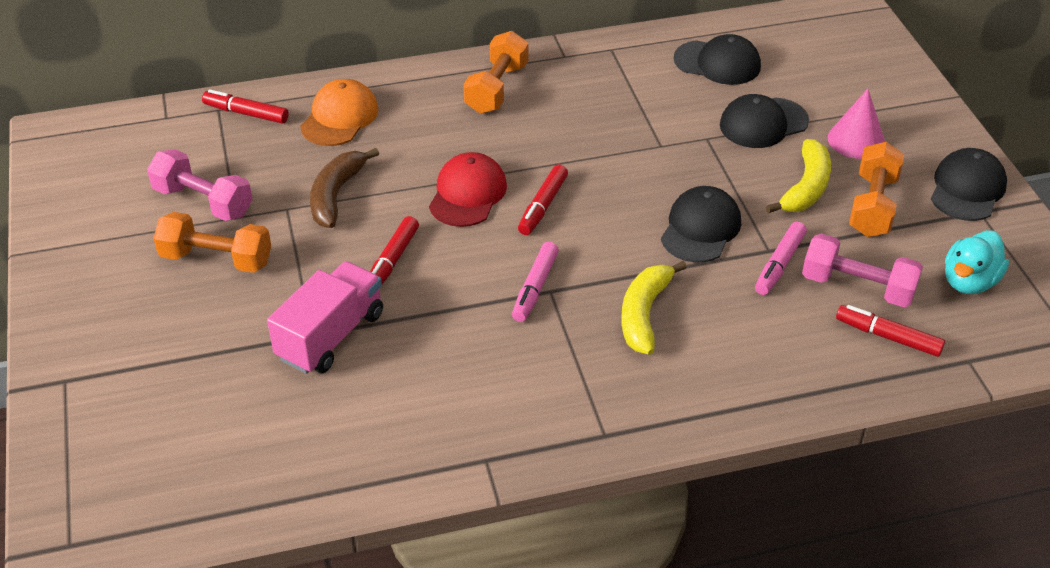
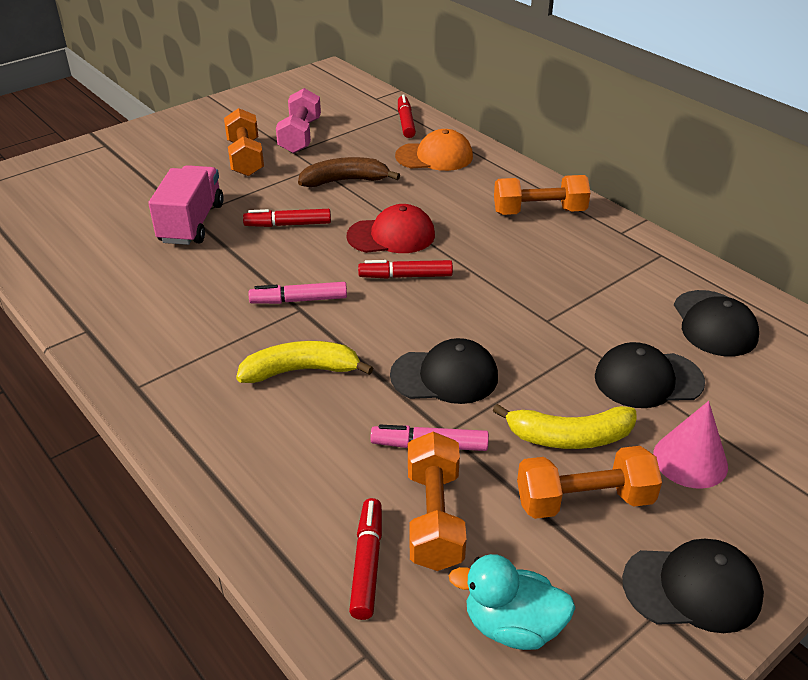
camera: 65 degrees right, 5 degrees down
pink truck [267,261,383,374] -> pink truck turned 90 degrees counterclockwise [148,165,224,245]
black cap [720,94,809,148] -> black cap turned 45 degrees counterclockwise [595,342,705,408]
pink dumbbell [802,234,923,307] -> orange dumbbell [408,432,466,571]

